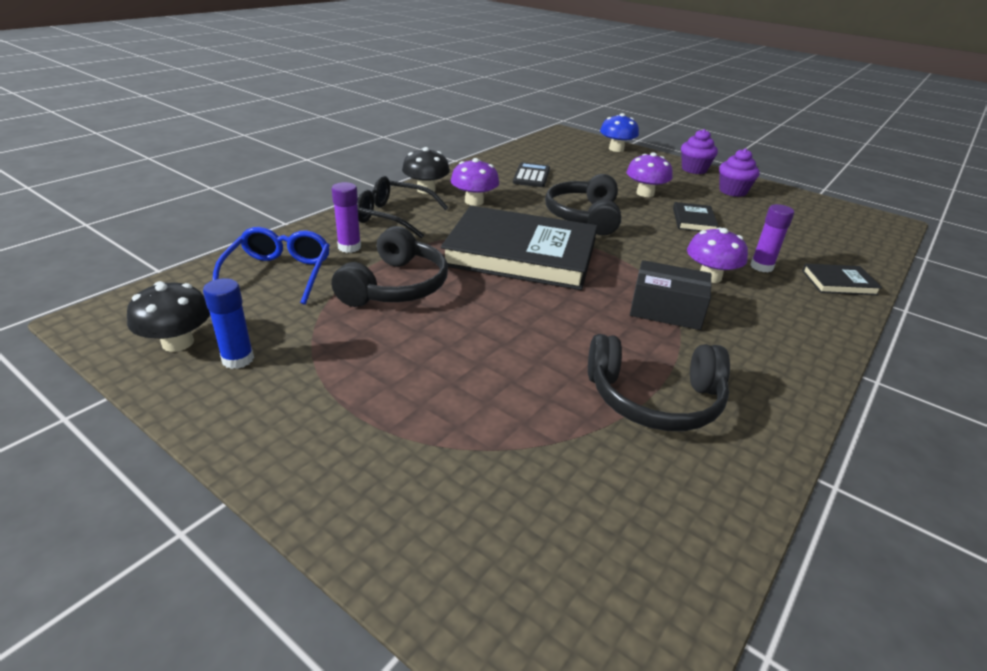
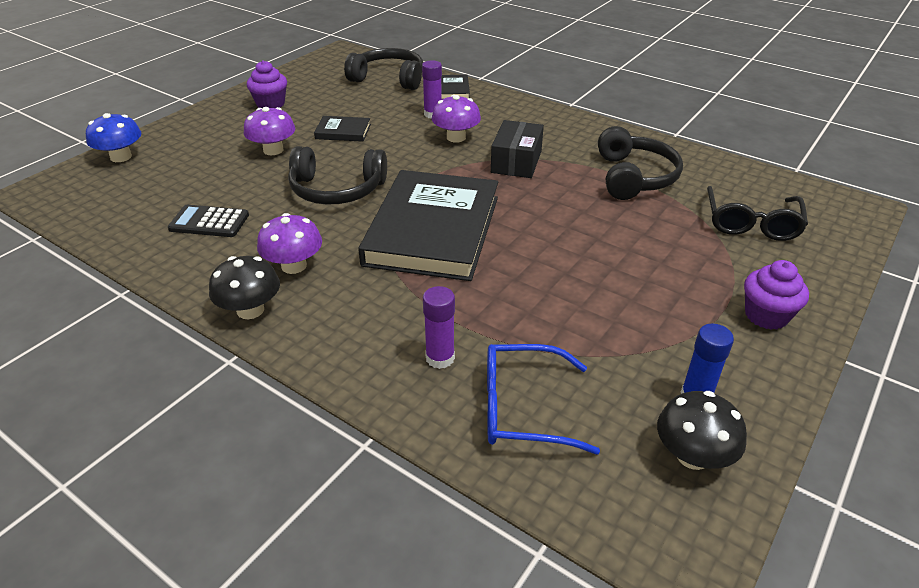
camera: 90 degrees left, 5 degrees up
black headphones [331,226,448,307] -> black headphones moved to [344,48,423,90]
black glasses [357,176,448,239] -> black glasses moved to [707,186,808,241]
purple cupcake [681,129,718,174] -> purple cupcake moved to [744,260,809,330]

